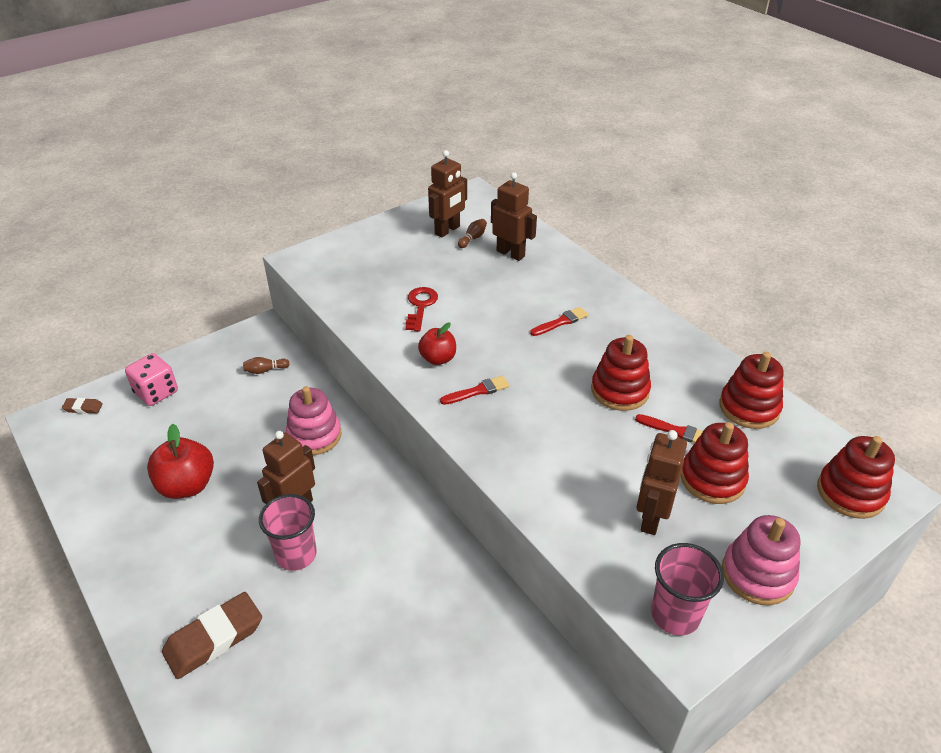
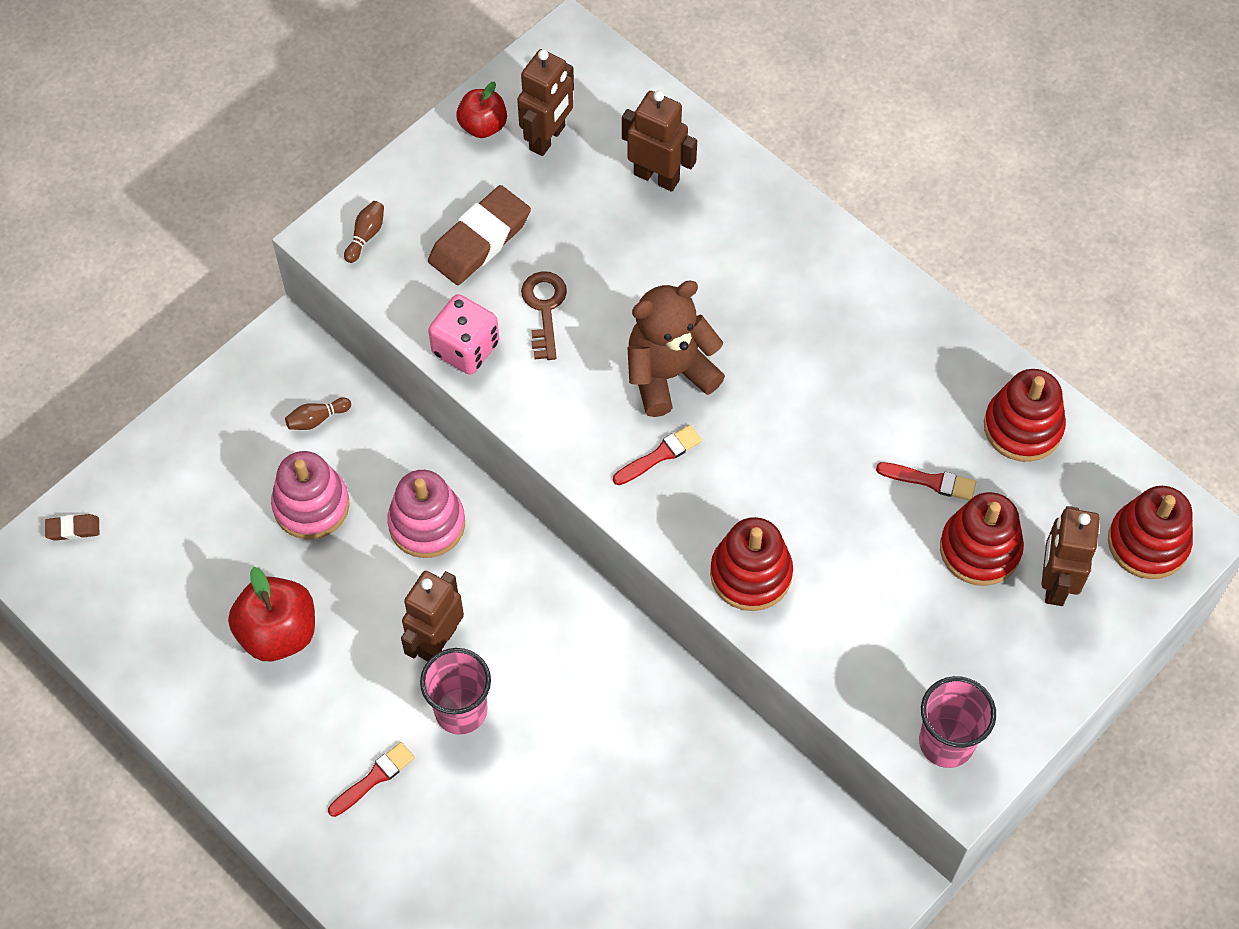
camera: 10 degrees left, 20 degrees up
pink dice [125,353,178,406] -> pink dice moved to [428,294,499,375]
brown eraser [162,592,262,679] -> brown eraser moved to [428,185,531,285]
red key [406,287,438,331] -> brown key [521,271,567,360]
red apple [418,322,456,365] -> red apple moved to [456,82,507,138]
brown bowling pin [458,219,487,248] -> brown bowling pin moved to [344,201,384,263]
red brush [530,307,589,336] -> red brush moved to [328,742,415,817]
red stacking toy [591,335,651,411] -> red stacking toy moved to [710,517,793,611]
brown robot [637,430,687,535] -> brown robot moved to [1041,506,1100,606]
pink stacking toy [722,515,801,605] -> pink stacking toy moved to [271,451,350,539]
none -> brown teddy bear [628,280,725,417]

